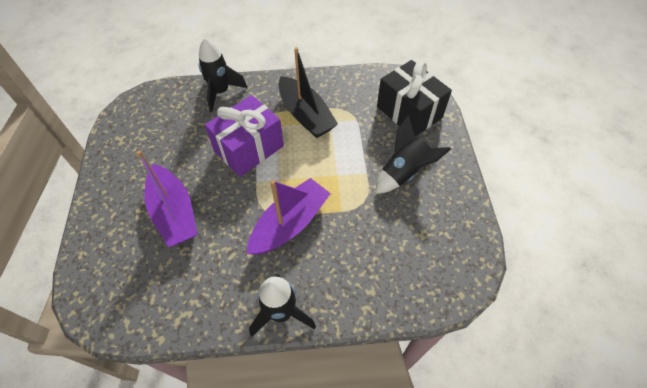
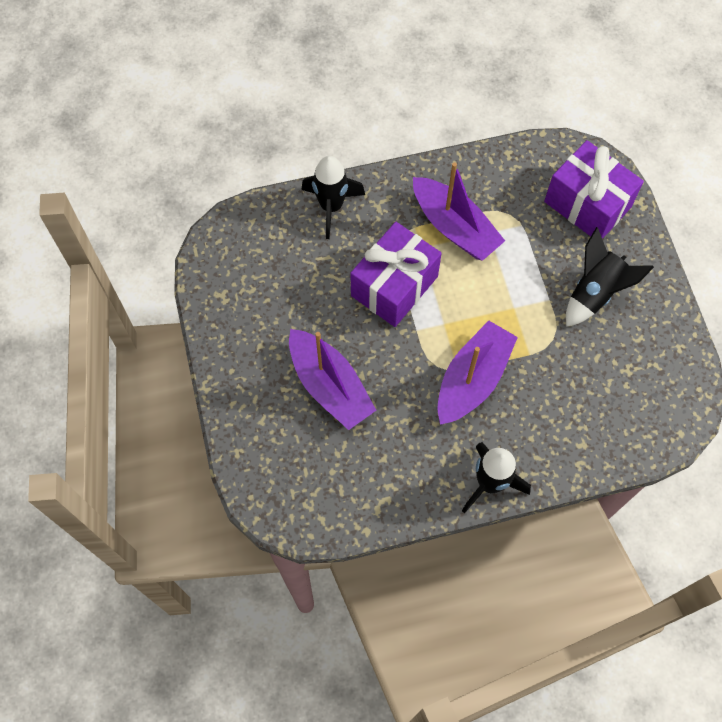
camera: 10 degrees left, 10 degrees up
black boat [279,47,338,138] -> purple boat [413,162,505,261]
black gift [377,60,452,137] -> purple gift [544,140,644,239]

